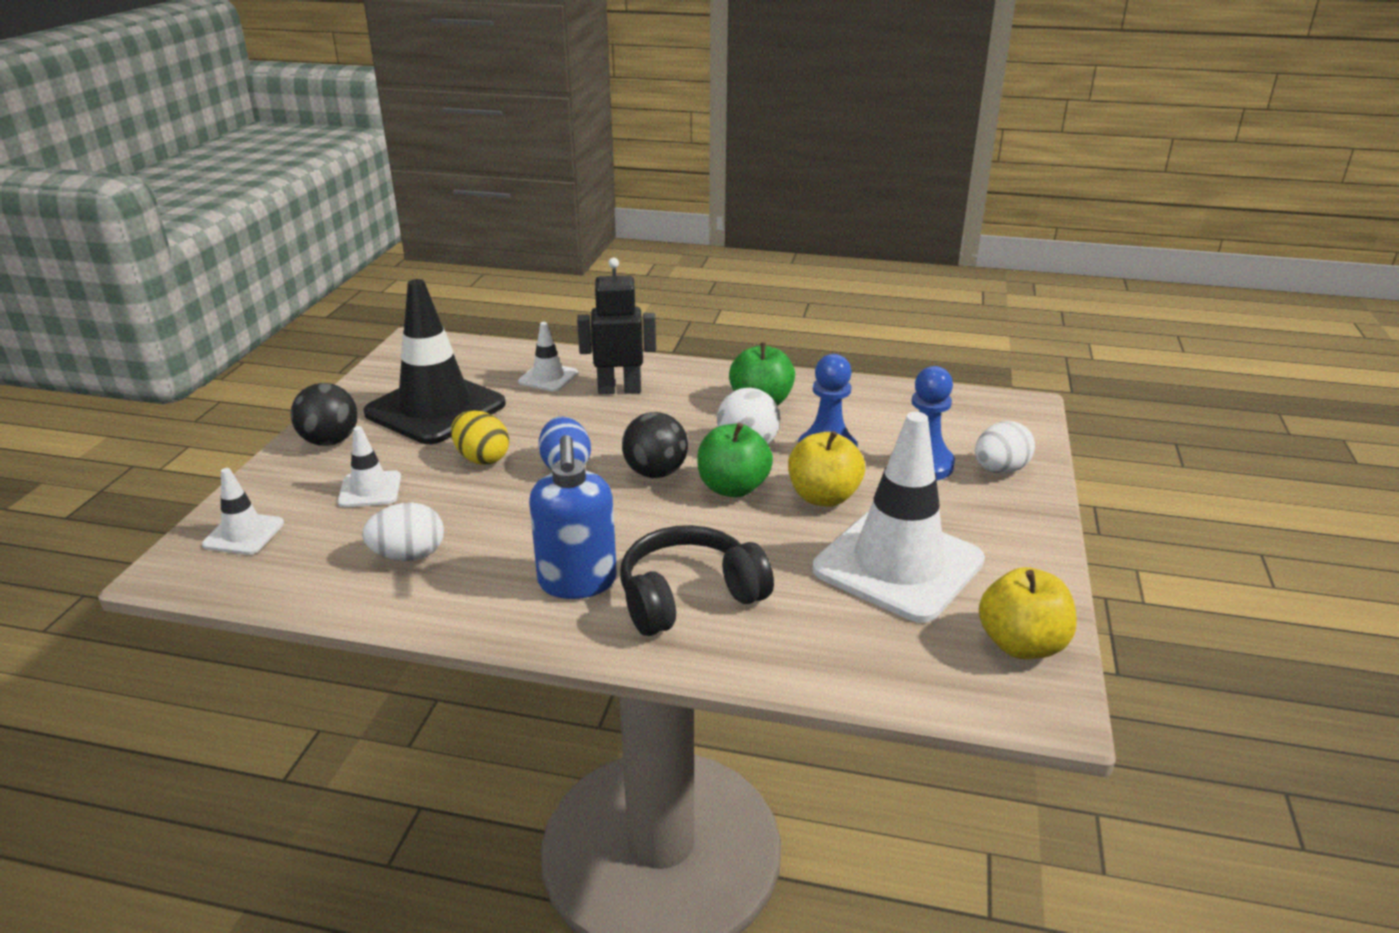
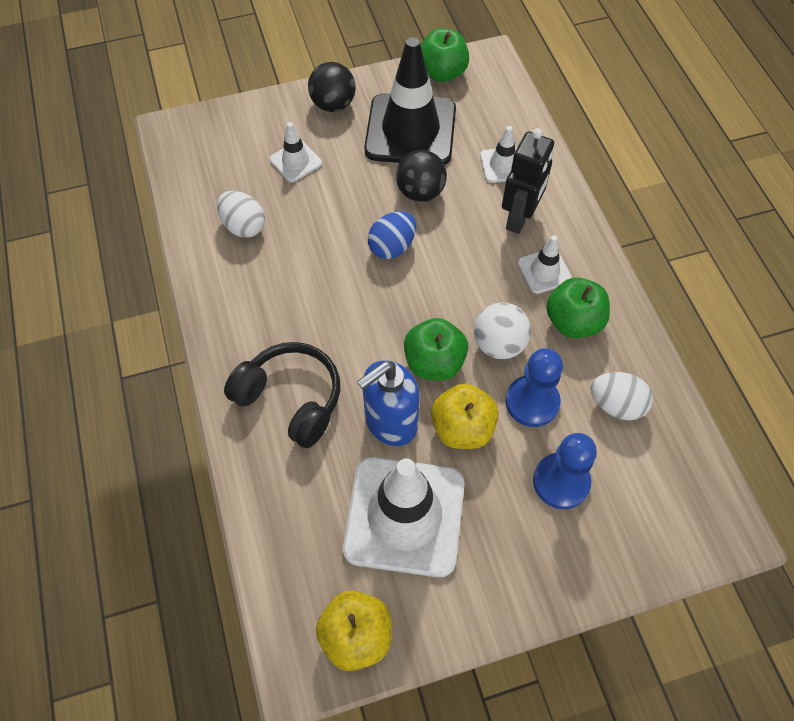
camera: 60 degrees right, 30 degrees up
white traffic cone [202,468,284,555] -> white traffic cone moved to [518,235,572,294]
yellow egg [451,411,509,465] -> none
blue soap dispenser [529,435,617,599] -> blue soap dispenser moved to [357,360,420,446]
black robot [577,258,656,394] -> black robot turned 60 degrees clockwise [502,128,554,234]
black ball [622,412,688,478] -> black ball moved to [396,150,447,202]
white egg [975,421,1035,474] -> white egg moved to [591,372,653,421]
none -> green apple [421,28,469,82]

